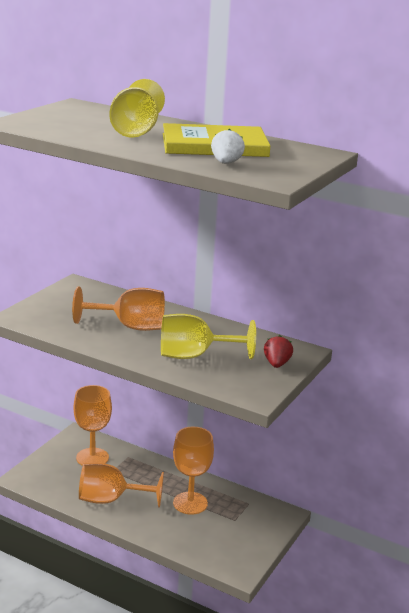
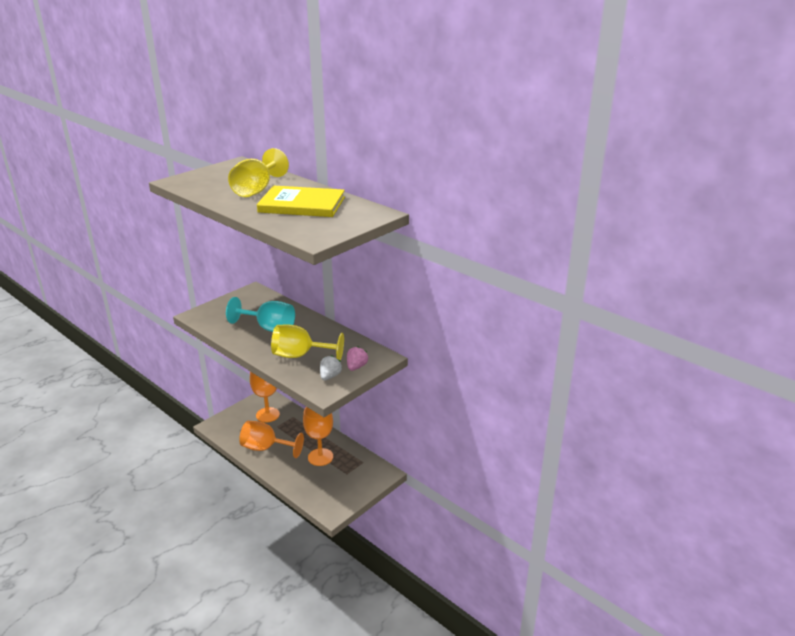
camera: 15 degrees right, 5 degrees up
orange goblet [72,287,165,331] -> turquoise goblet [226,297,295,332]
white strawberry [211,129,245,164] -> white strawberry moved to [320,355,342,380]
red strawberry [264,335,293,368] -> pink strawberry [347,346,368,371]

